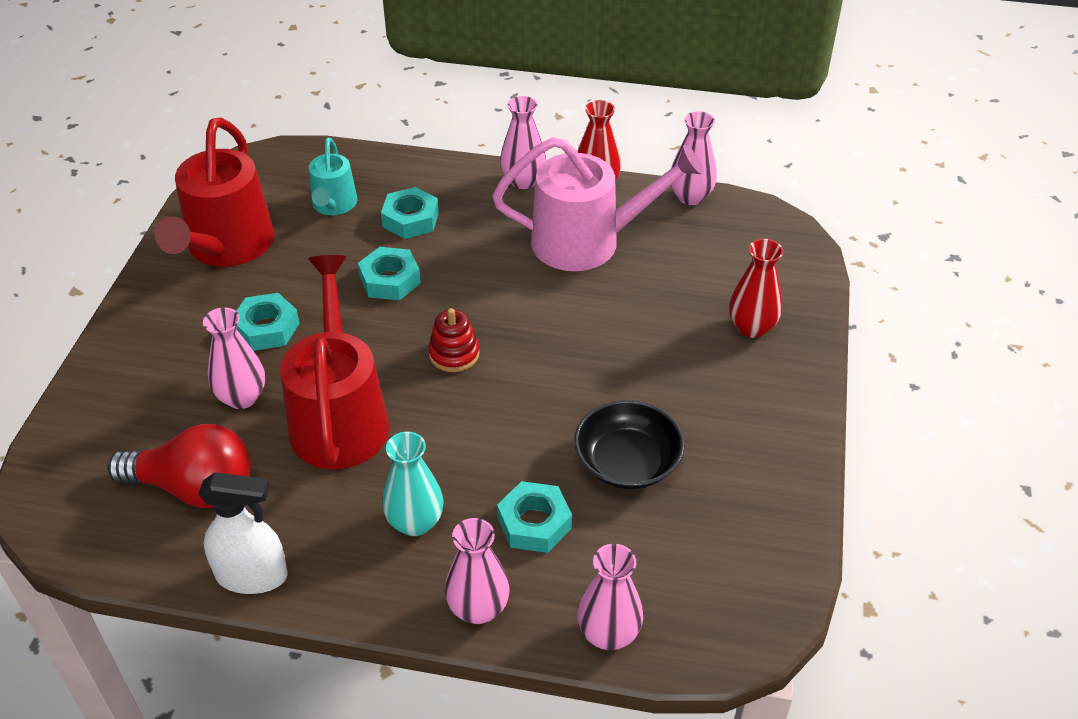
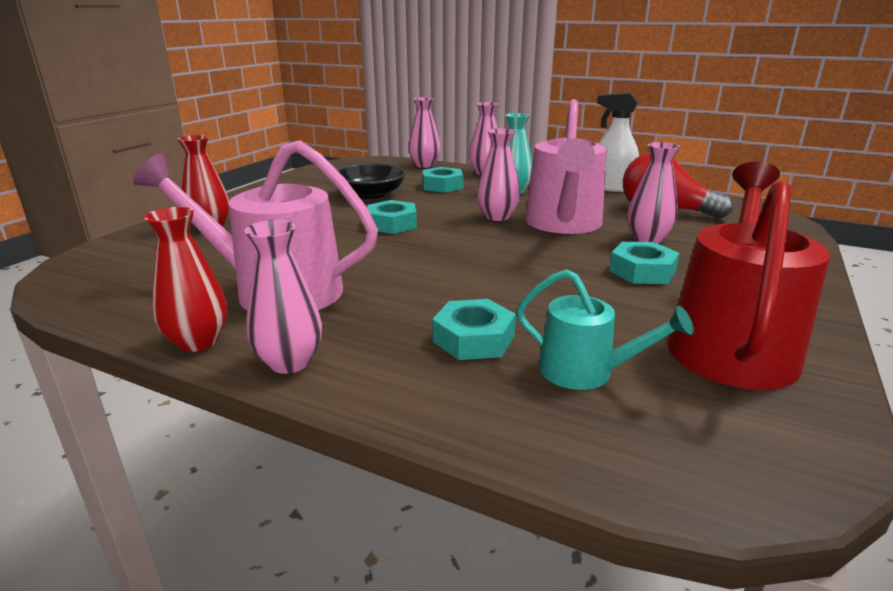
camera: 165 degrees left, 20 degrees down
red watering can [280,255,389,469] -> pink watering can [525,99,607,234]
turquoise watering can [309,137,357,215] -> turquoise watering can turned 105 degrees clockwise [516,269,694,390]
turquoise nut [358,247,421,301] -> turquoise nut moved to [368,200,417,234]
red stacking toy [428,308,480,372] -> none
pink vase [671,111,717,205] -> pink vase moved to [477,129,520,221]

